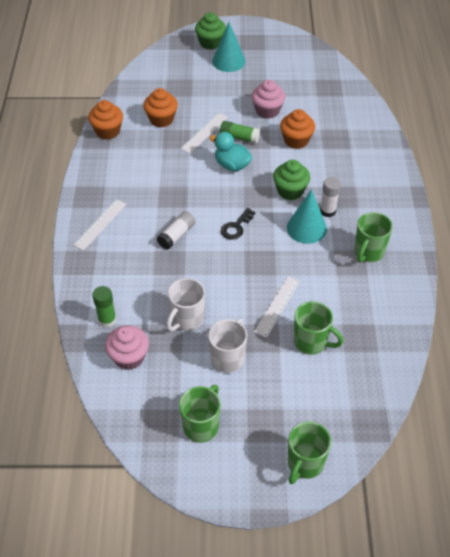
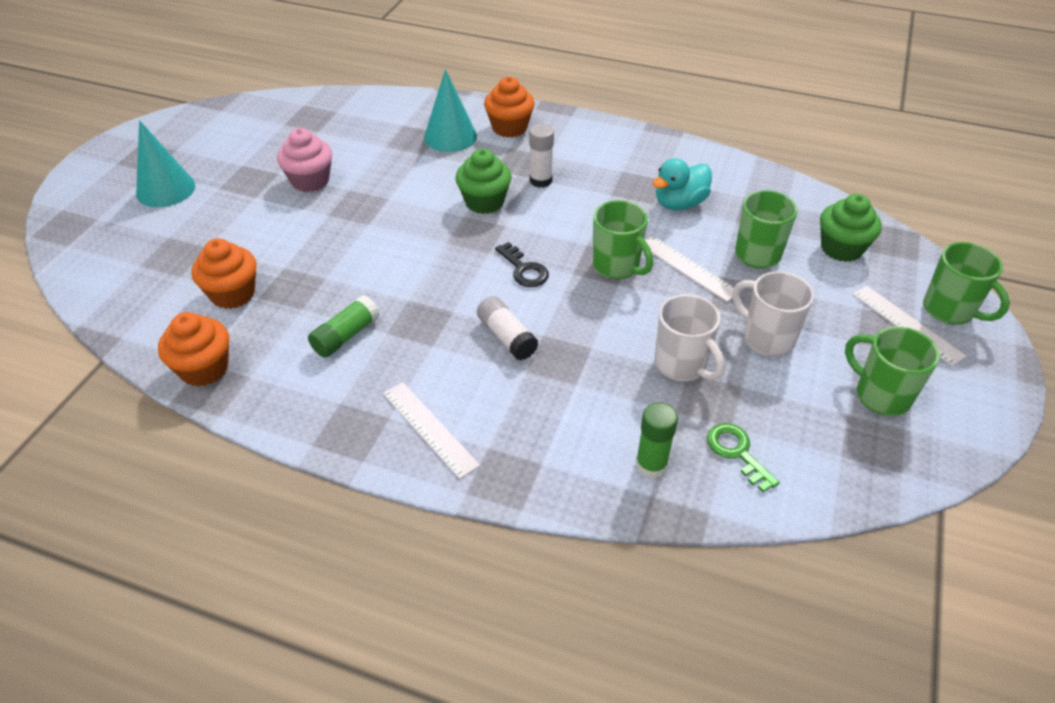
camera: 70 degrees left, 5 degrees down
pink cupcake [105,325,149,370] -> green key [707,423,780,492]
white ruler [180,113,228,154] -> white ruler moved to [853,286,967,366]
green cupcake [195,12,226,50] -> green cupcake moved to [820,194,882,262]
turquoise duck [210,132,252,171] -> turquoise duck moved to [652,158,712,210]
green glue stick [220,121,260,144] -> green glue stick moved to [308,295,380,358]
orange cupcake [280,109,315,149] -> orange cupcake moved to [484,77,535,138]
turquoise cone [287,189,327,244] -> turquoise cone moved to [424,69,477,152]
green mug [354,212,393,263] -> green mug moved to [593,200,653,279]

